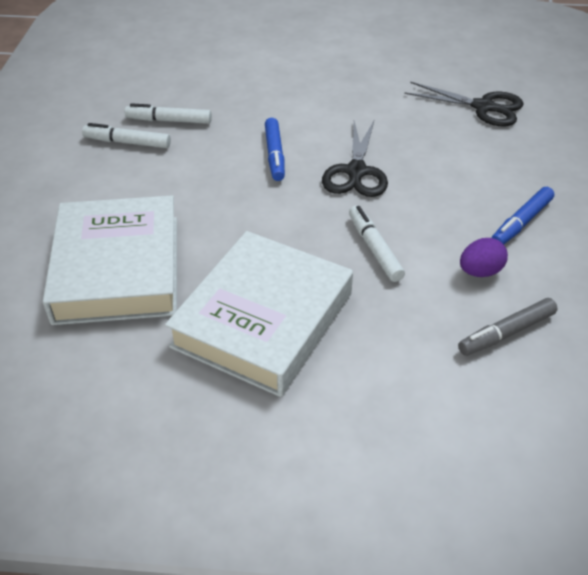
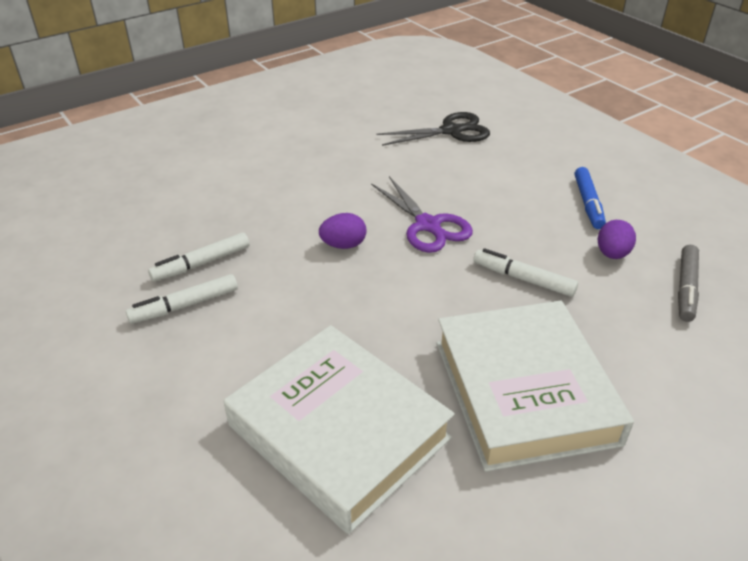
camera: 40 degrees left, 5 degrees down
blue marker [265,118,285,181] -> purple egg [319,213,366,249]
black scissors [322,121,388,197] -> purple scissors [371,176,473,253]

